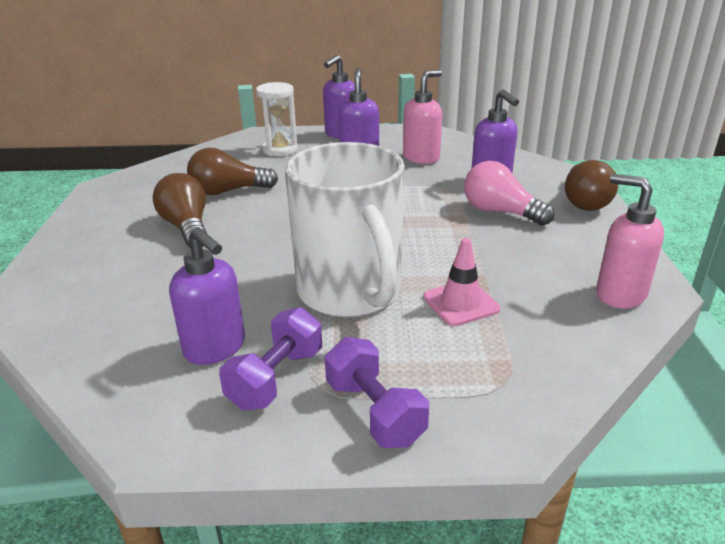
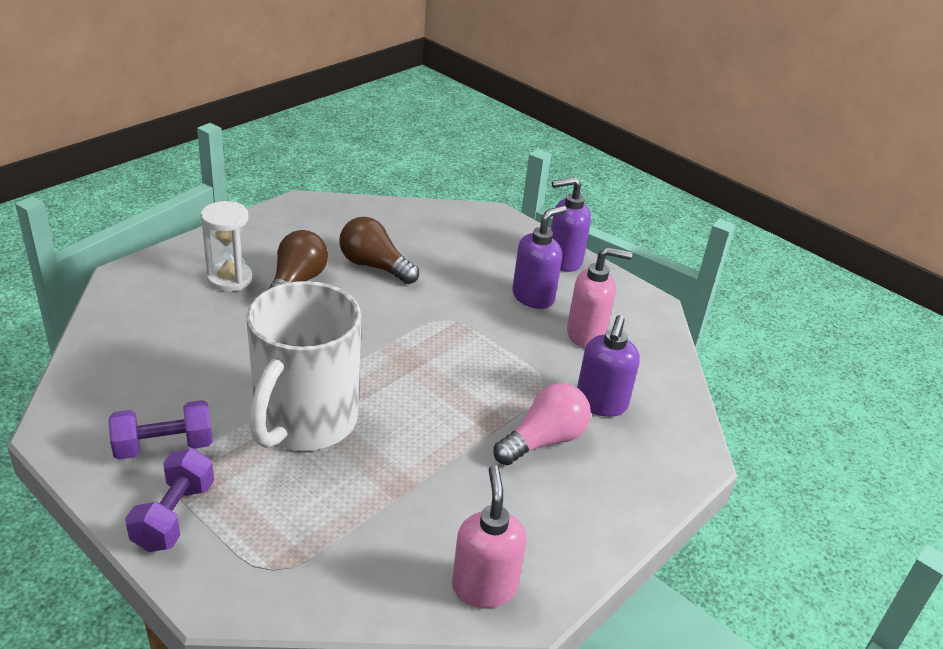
camera: 40 degrees right, 5 degrees up
purple soap dispenser [169,227,245,365] -> none
white hourglass [256,82,298,156] -> white hourglass moved to [201,201,252,292]
pink traffic cone [423,238,500,326] -> none
pink light bulb [464,161,554,226] -> pink light bulb turned 60 degrees clockwise [494,383,591,465]
brown light bulb [565,160,618,211] -> none

